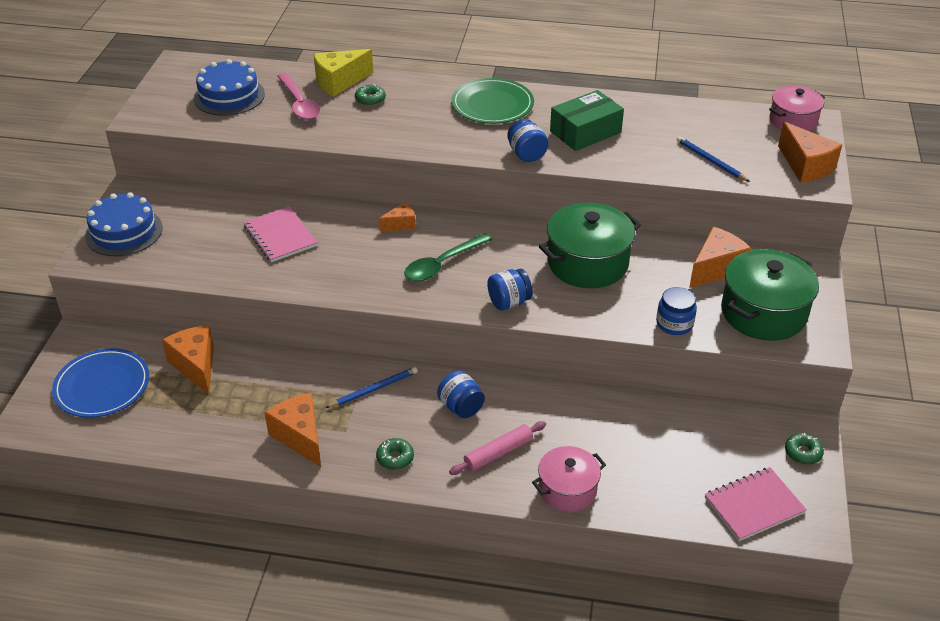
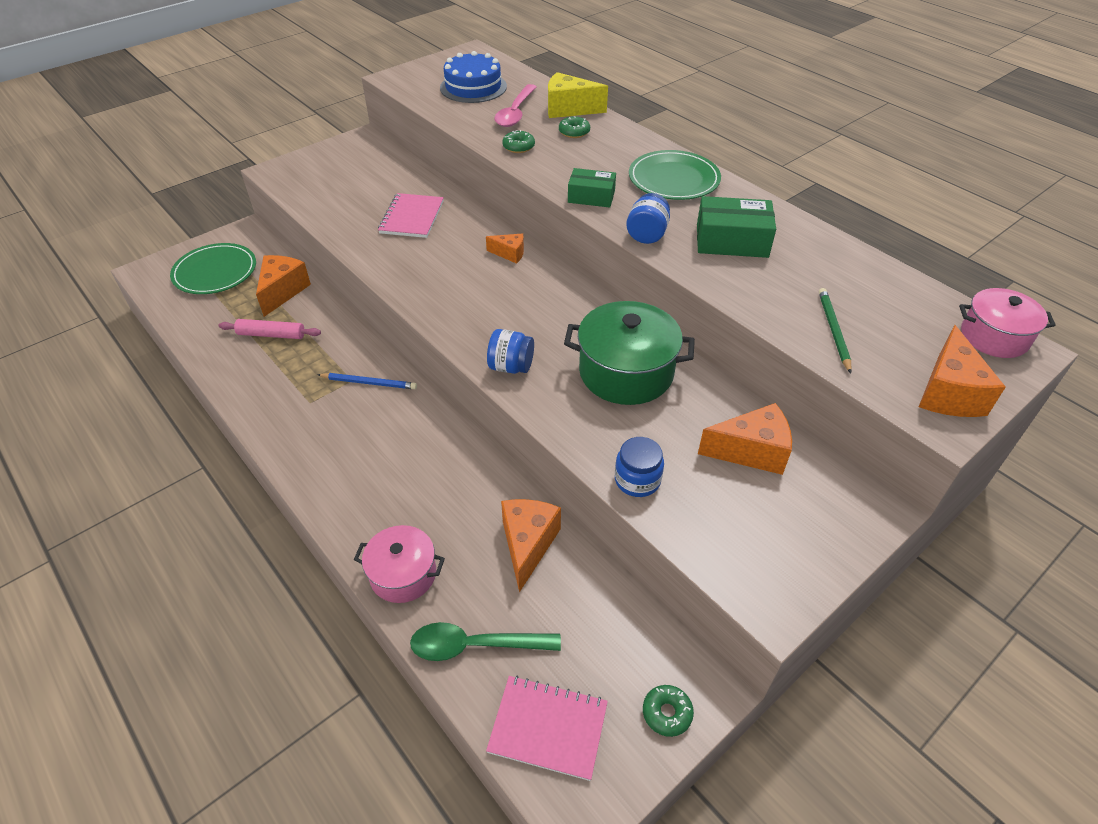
camera: 40 degrees right, 5 degrees up
blue plate [52,348,149,418] -> green plate [170,243,256,294]
blue cake [85,192,163,256] -> none
orange cheese [265,393,321,467] -> orange cheese moved to [501,499,561,593]
green donut [376,438,414,470] -> green donut moved to [502,130,535,153]
green spoon [404,233,492,281] -> green spoon moved to [410,622,561,661]
blue jar [437,371,485,418] -> none
pink rolling pin [449,421,546,475] -> pink rolling pin moved to [218,319,321,339]
blue pencil [677,136,750,182] -> green pencil [819,288,852,373]
green pot [721,249,819,341] -> none
none -> green box [568,168,616,208]

